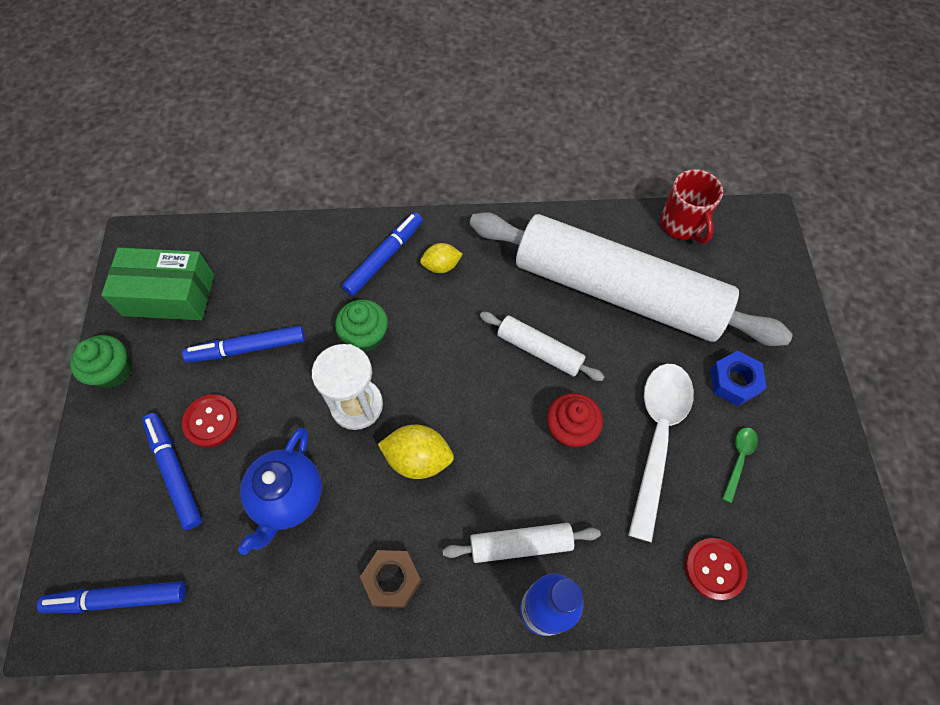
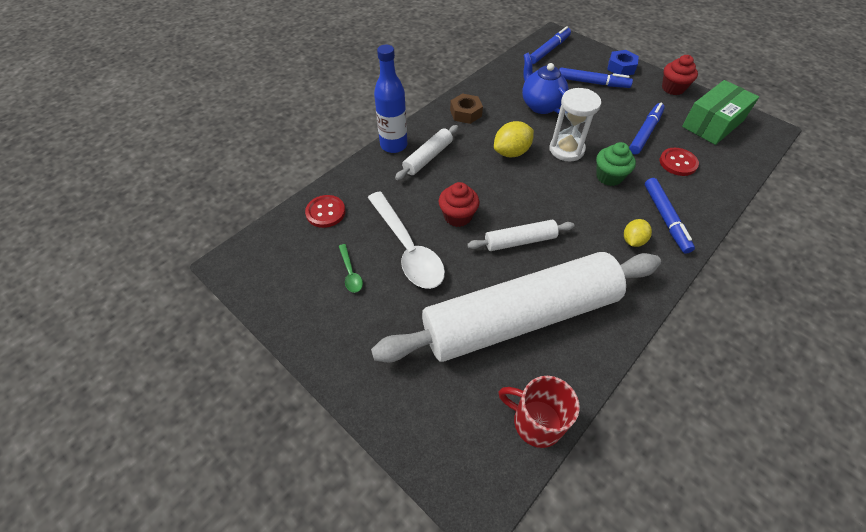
camera: 135 degrees right, 10 degrees down
green cupcake [70,335,132,388] -> red cupcake [662,55,698,95]
red button [182,394,239,447] -> red button moved to [659,148,699,176]
blue nut [710,351,767,406] -> blue nut moved to [607,50,639,75]

